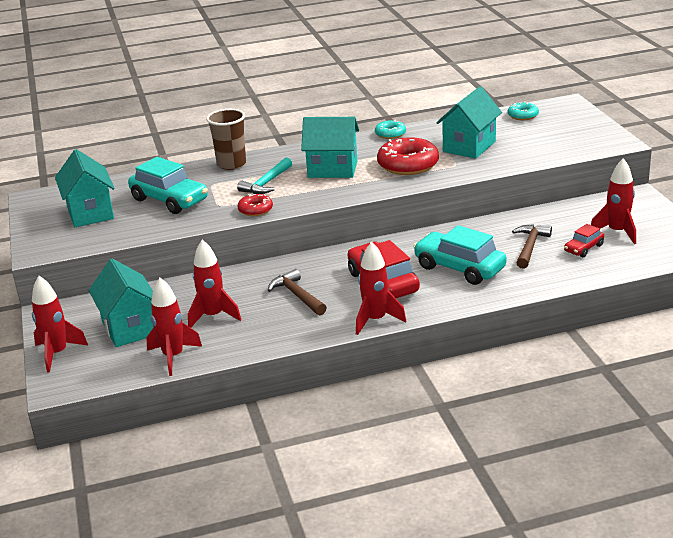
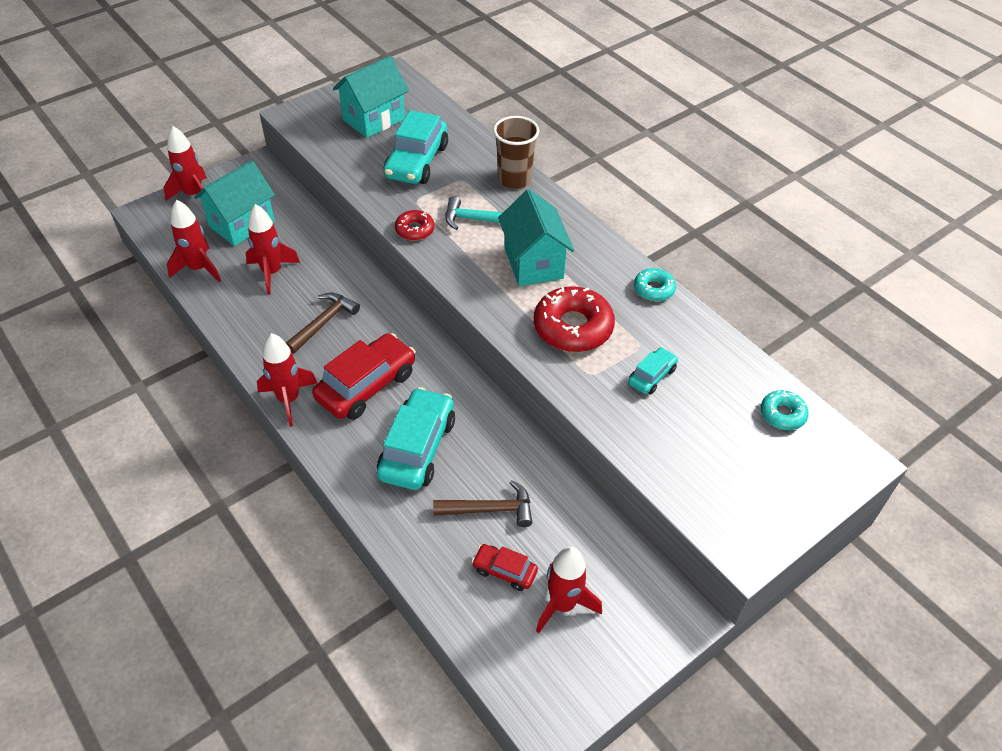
camera: 65 degrees right, 20 degrees up
turquoise house [437,86,502,159] -> turquoise car [628,347,678,395]

